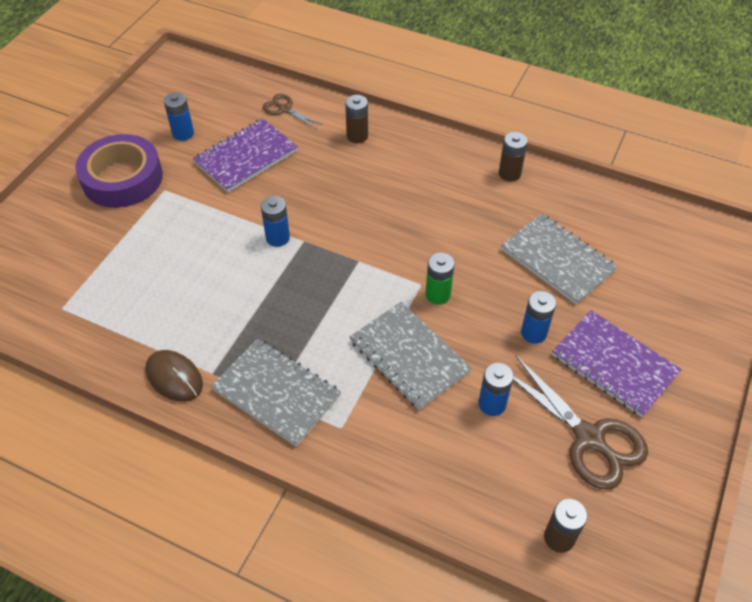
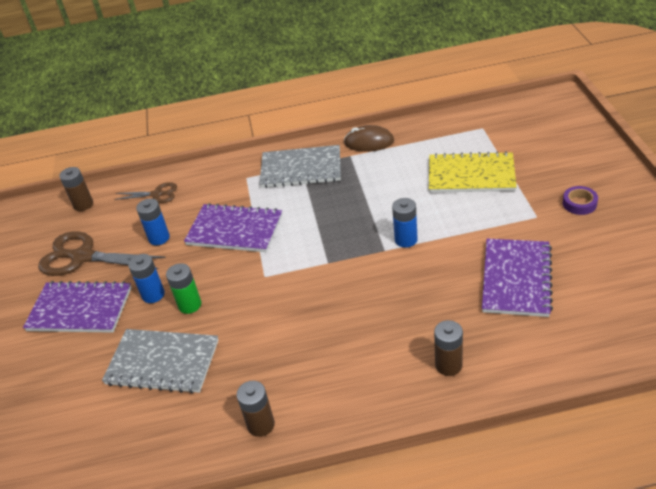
camera: 150 degrees right, 10 degrees down
purple tape [75,134,163,208] -> purple tape [563,186,598,215], size x0.42
blue battery [164,92,194,141] -> none
brown scissors [263,94,323,129] -> brown scissors moved to [114,182,177,203]
grey notebook [350,302,471,410] -> purple notebook [184,203,282,252]
green battery [425,253,454,305] -> green battery moved to [166,263,201,314]
none -> yellow notebook [429,151,517,193]

